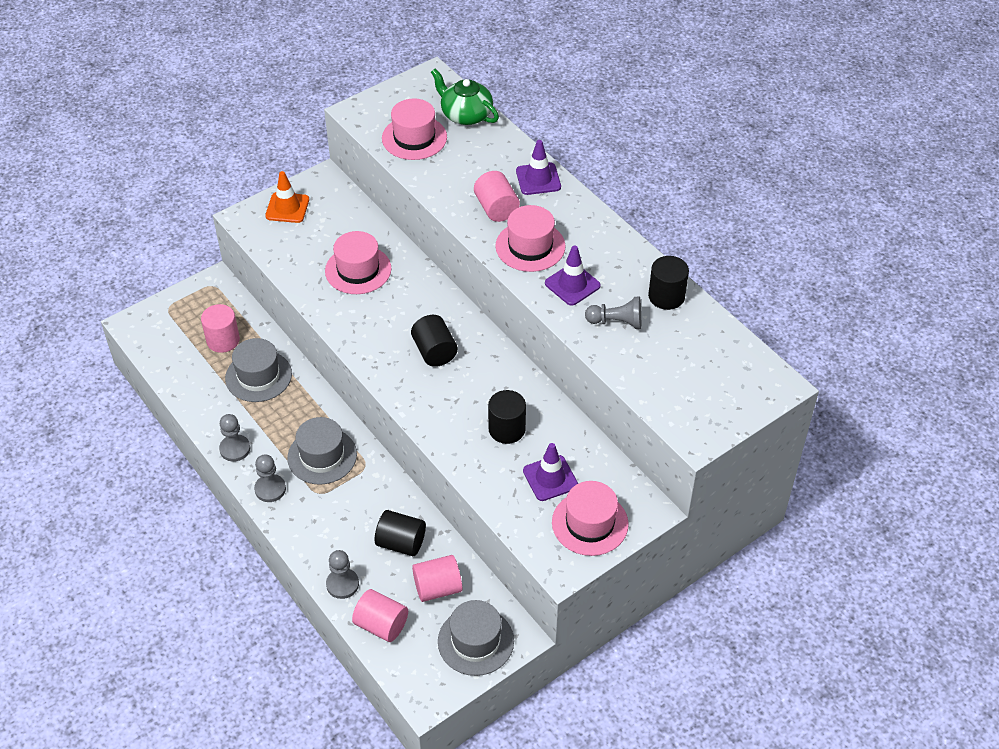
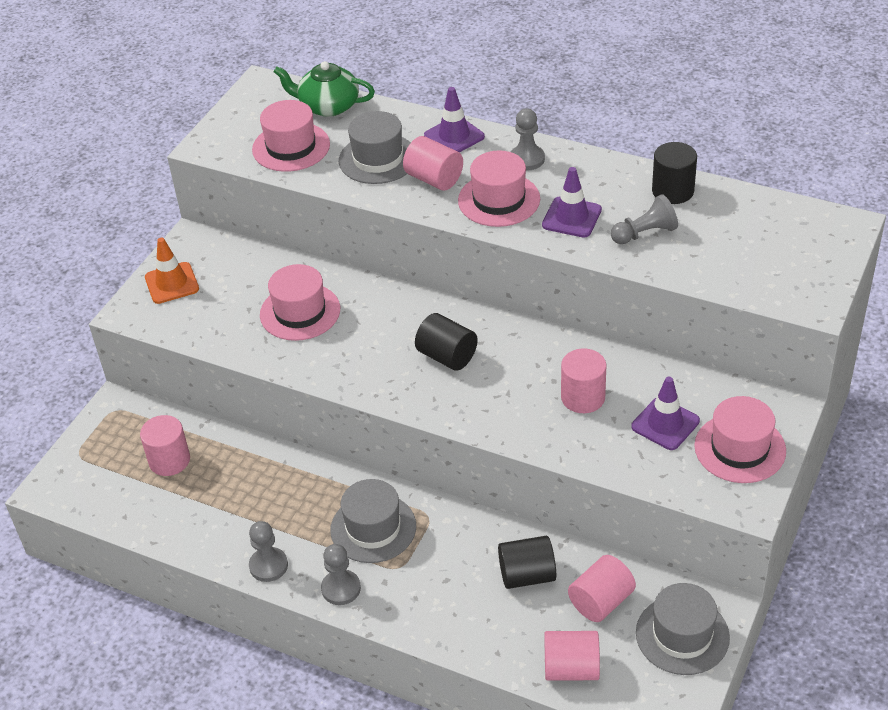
camera: 25 degrees left, 5 degrees down
grey hat [225,338,292,402] -> grey hat moved to [339,111,411,184]
grey pawn [326,550,359,599] -> grey pawn moved to [511,108,545,171]
black cylinder [488,390,526,444] -> pink cylinder [561,348,607,413]

